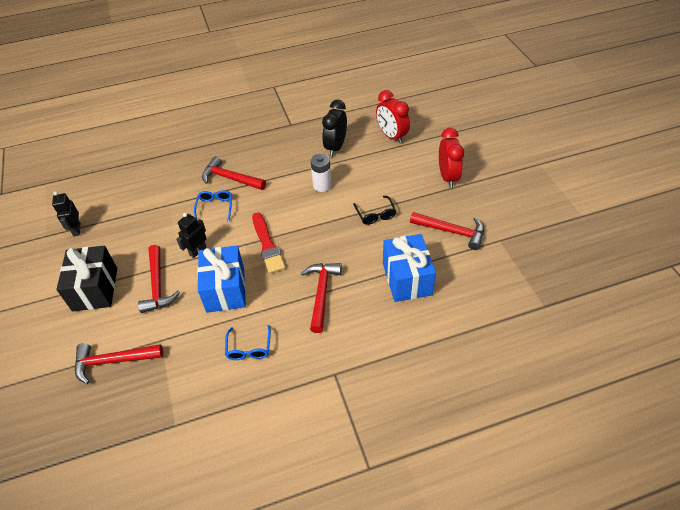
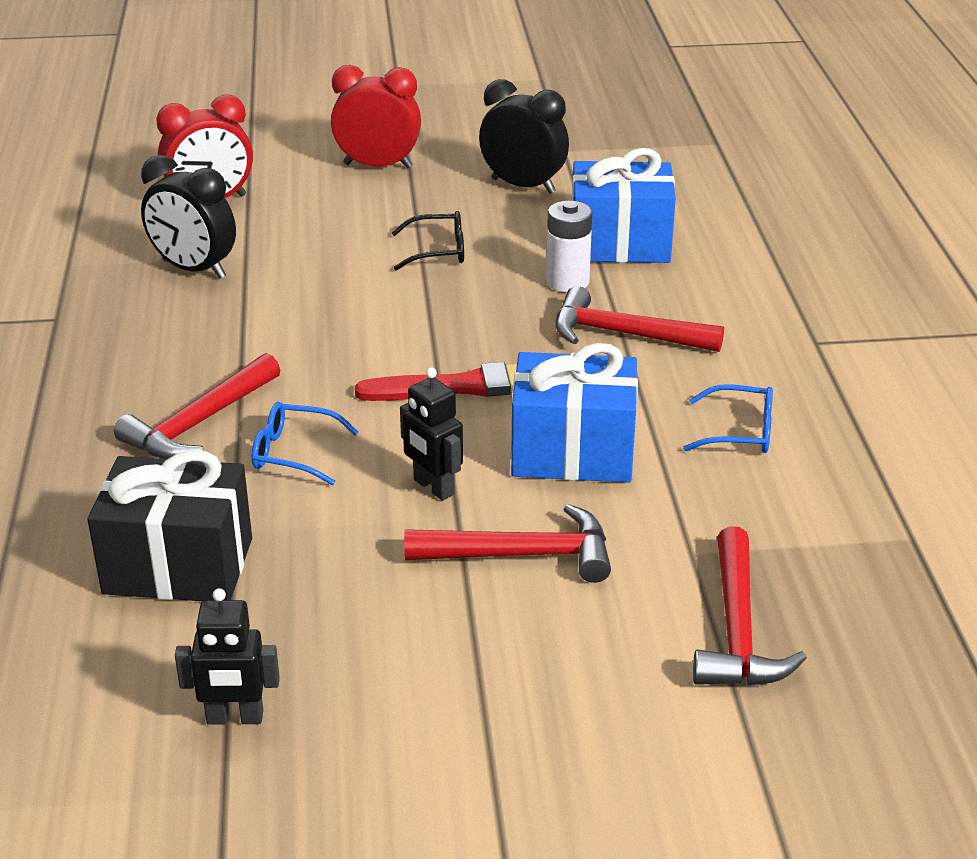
camera: 80 degrees left, 15 degrees down
black gift [56,246,117,311] -> black gift moved to [88,450,252,601]
white battery [311,154,332,192] -> white battery moved to [546,201,592,292]
red hammer [410,212,484,250] -> black clock [479,79,569,194]

